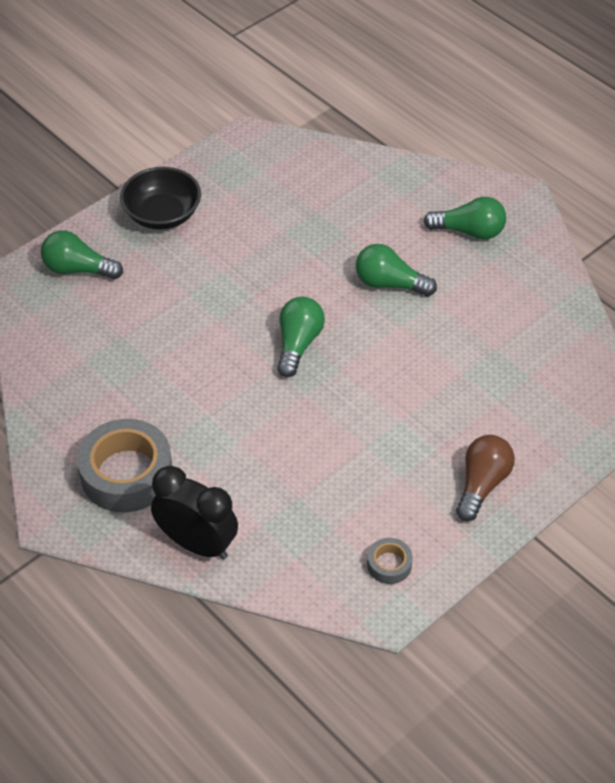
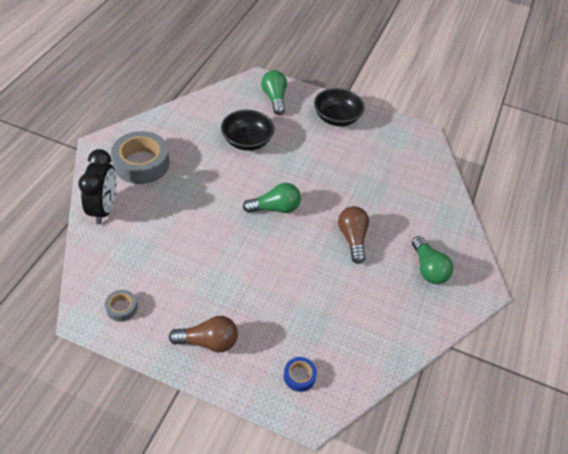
camera: 60 degrees right, 0 degrees up
green light bulb [356,244,437,297] -> brown light bulb [338,206,369,264]
none -> black bowl [221,110,274,151]
none -> blue tape [284,357,317,392]

